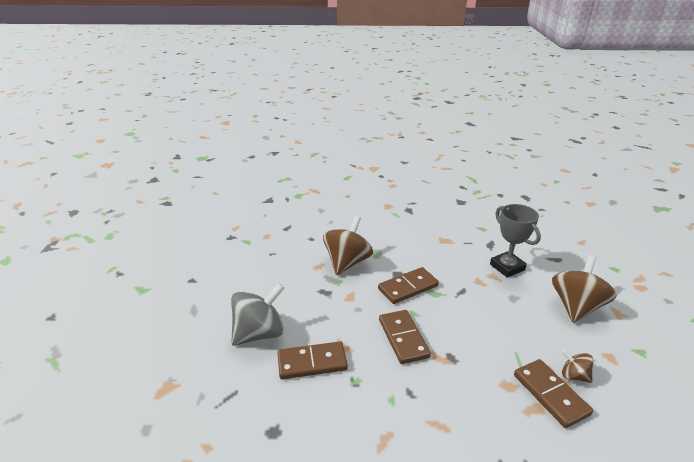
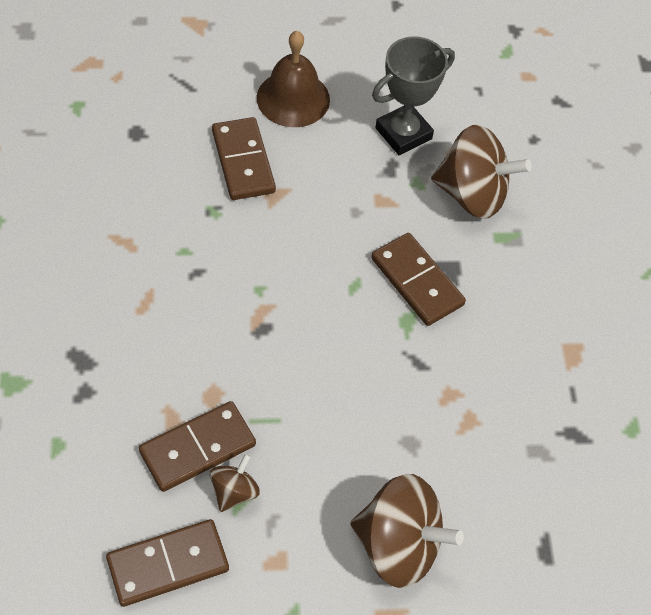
camera: 80 degrees right, 25 degrees up
grey spinning top [231,283,284,346] -> brown bell [257,31,330,127]
brown domino [379,310,431,364] -> brown domino moved to [106,519,229,607]
grey trophy [490,204,541,278] -> grey trophy moved to [372,36,455,155]

